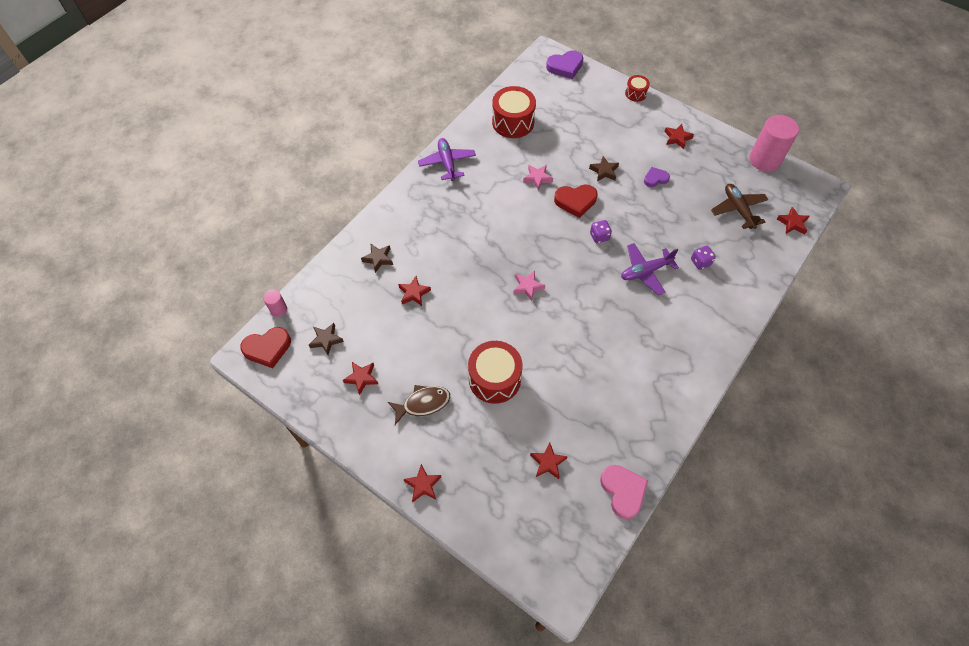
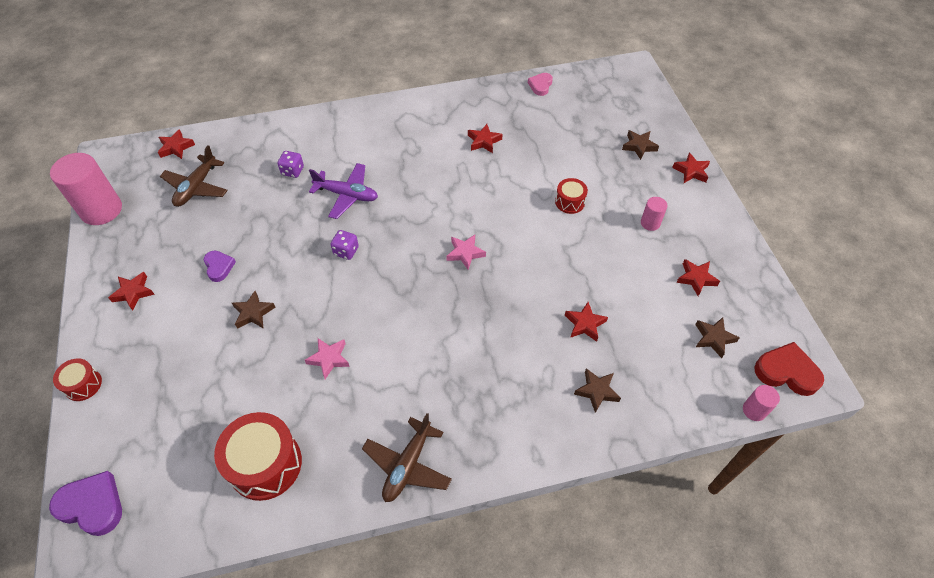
camera: 140 degrees left, 5 degrees down
brown fish [388,385,450,425] -> pink cylinder [641,197,667,231]
purple plane [418,138,476,181] -> brown plane [362,413,452,502]
red drum [468,341,523,404] -> red drum [555,178,588,214], size x0.53
red star [530,442,568,479] -> red star moved to [468,124,503,153]
red heart [554,184,598,218] -> none
pink heart [600,465,648,519] -> pink heart [528,73,553,96], size x0.62
purple heart [644,167,670,187] -> purple heart turned 135 degrees counterclockwise [204,251,236,282]
none -> brown star [622,130,659,160]

